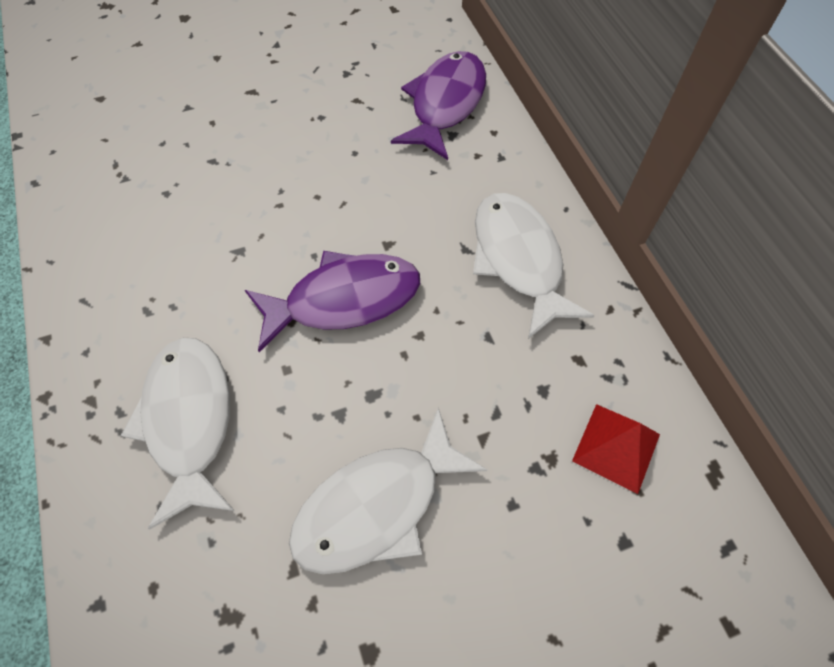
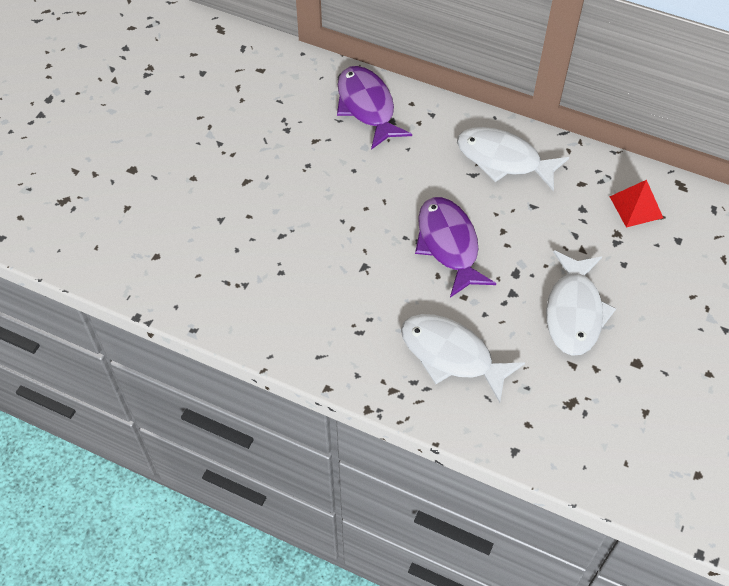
camera: 45 degrees left, 5 degrees down
purple fish [245,251,420,352] -> purple fish turned 45 degrees counterclockwise [415,197,496,298]

